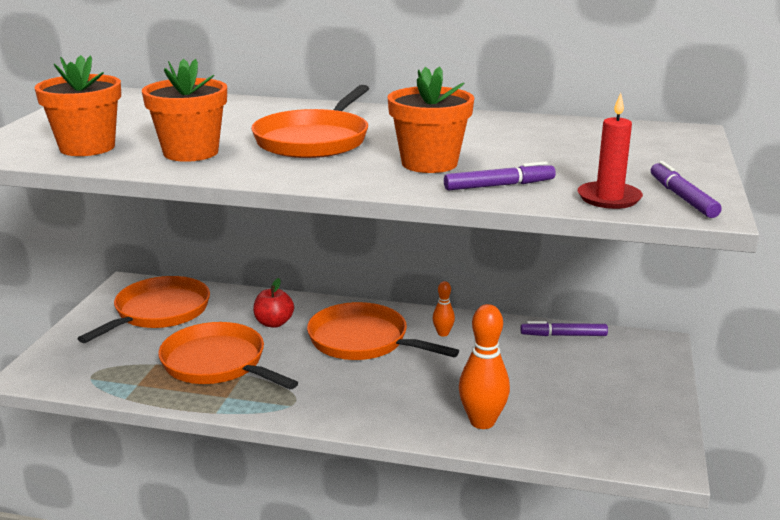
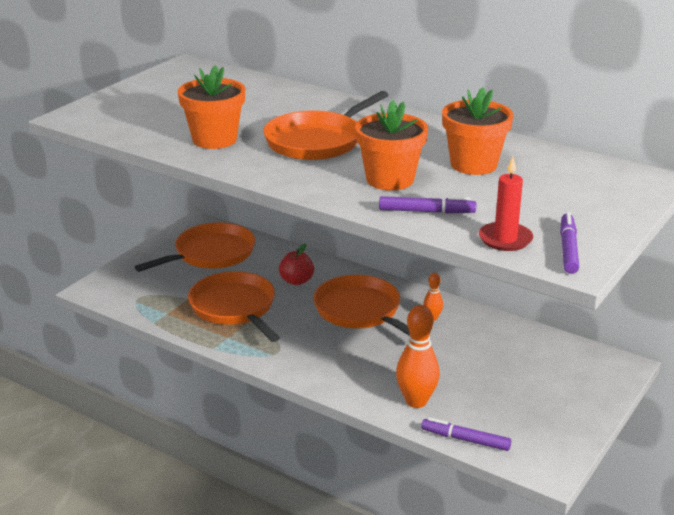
camera: 20 degrees right, 5 degrees up
orange flower pot [34,55,121,156] -> orange flower pot moved to [442,87,513,175]
purple marker [520,321,608,336] -> purple marker moved to [421,418,511,451]

